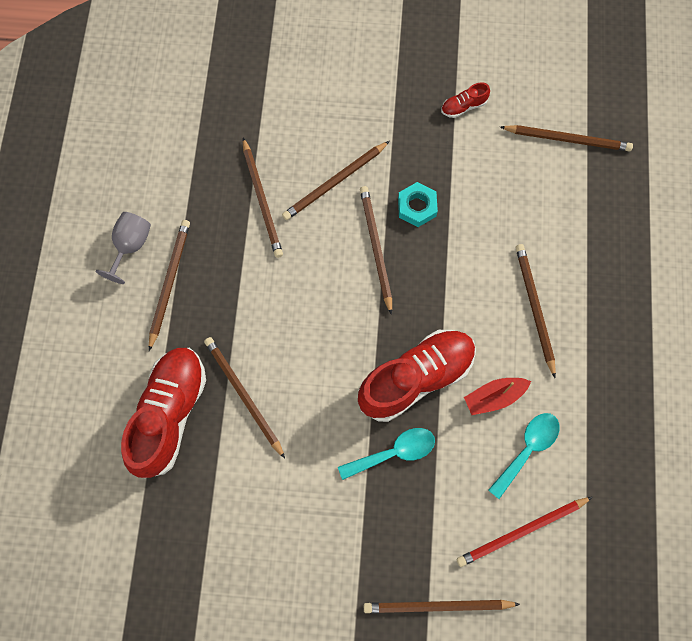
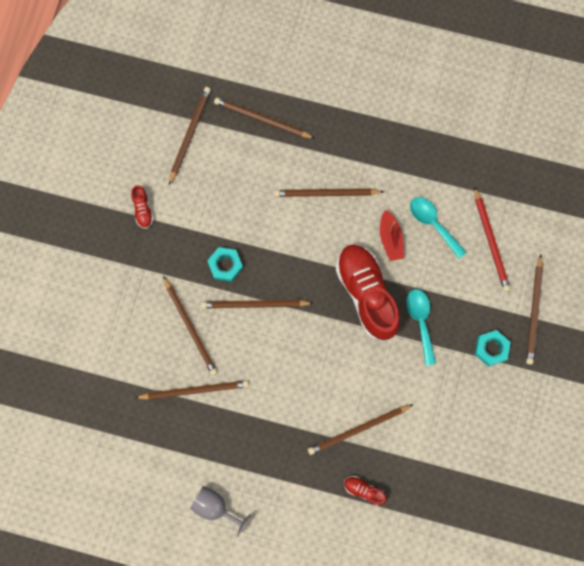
camera: 80 degrees left, 5 degrees up
red shoe [121,348,206,478] -> red shoe [344,476,387,505], size x0.42
brown pencil [149,220,190,351] -> brown pencil moved to [214,97,315,139]
none -> turquoise nut [475,330,511,366]

